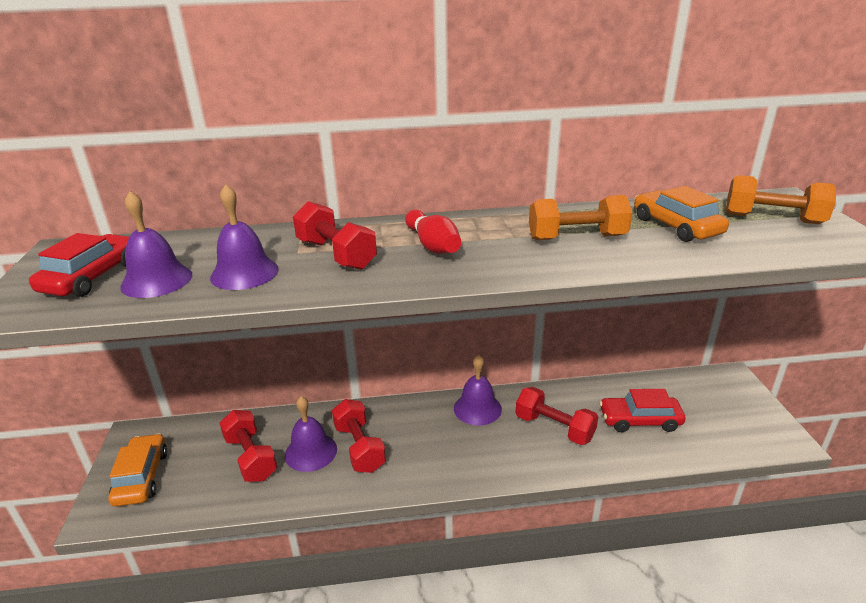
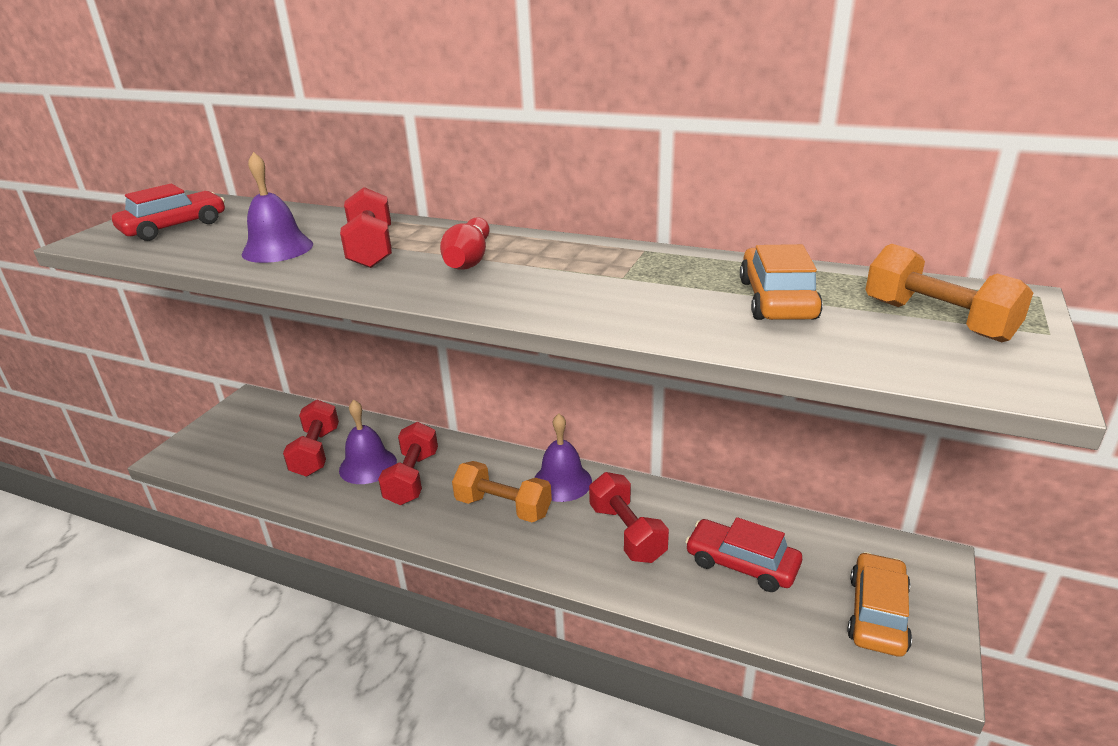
camera: 30 degrees right, 0 degrees up
orange car [108,433,168,507] -> orange car moved to [847,552,912,657]
purple bell [120,191,192,298] -> none
orange dumbbell [529,195,632,240] -> orange dumbbell moved to [452,461,552,522]

